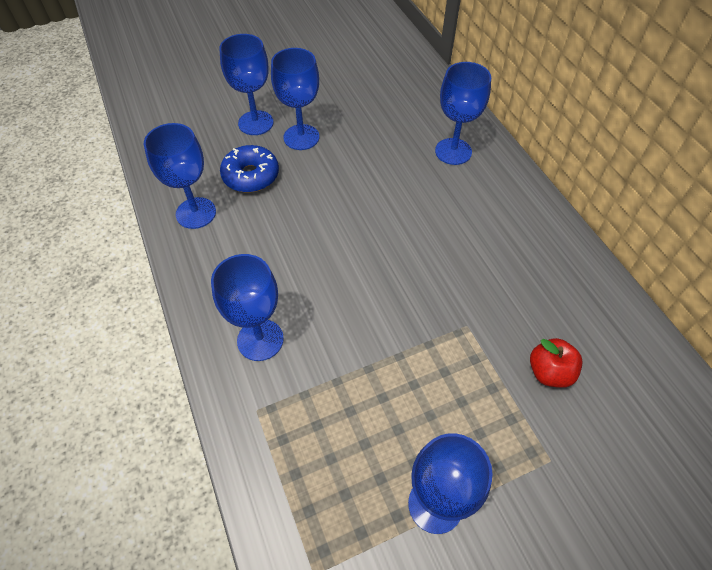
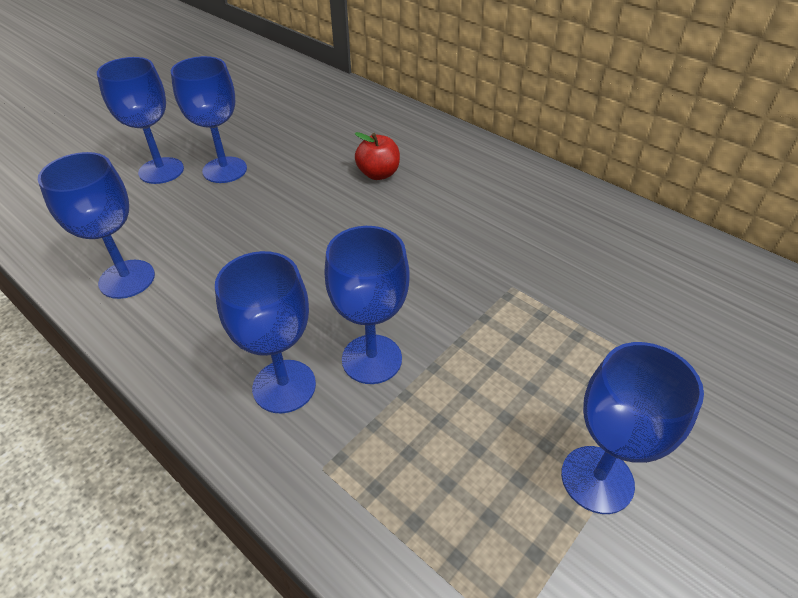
camera: 25 degrees left, 10 degrees down
blue donut [220,145,279,193] -> none
blue goblet [435,62,491,165] -> blue goblet moved to [324,226,410,384]
red apple [530,338,583,388] -> red apple moved to [355,132,400,180]

